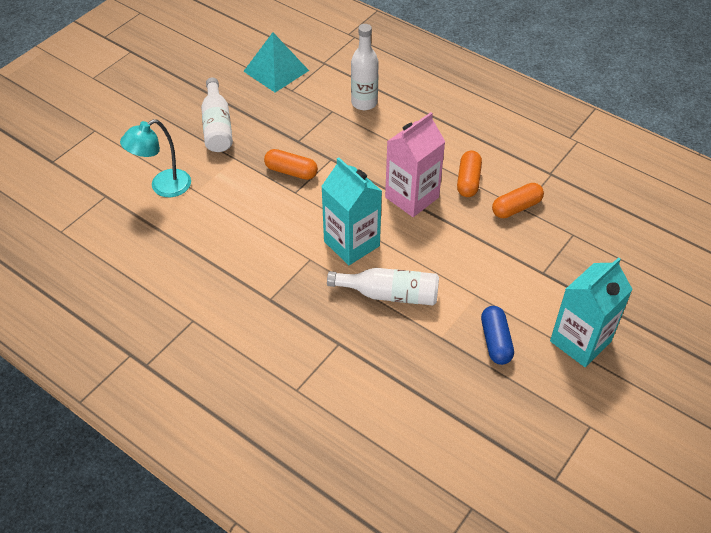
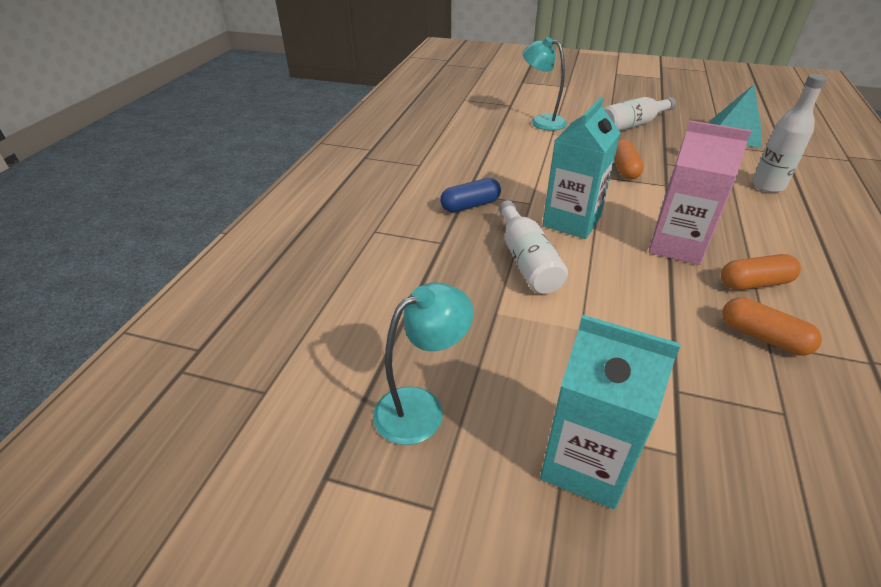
camera: 70 degrees right, 10 degrees down
blue capsule [481,306,514,365] -> blue capsule moved to [440,178,501,212]
none -> turquoise lamp [373,282,474,445]

